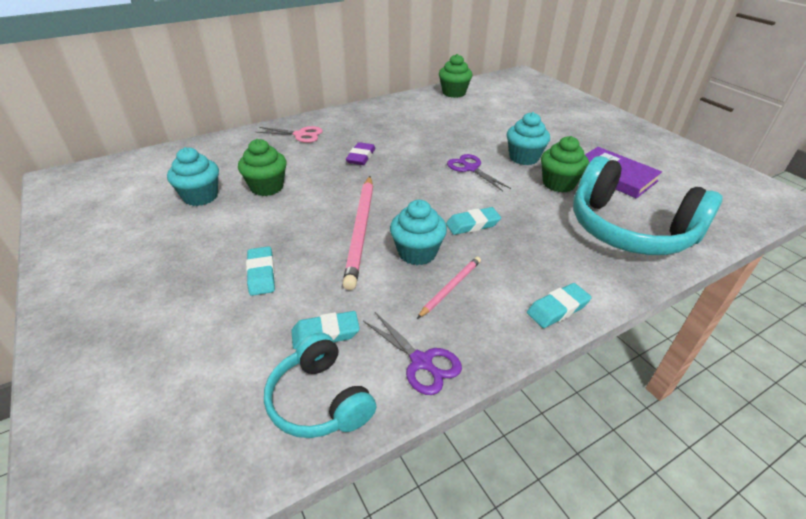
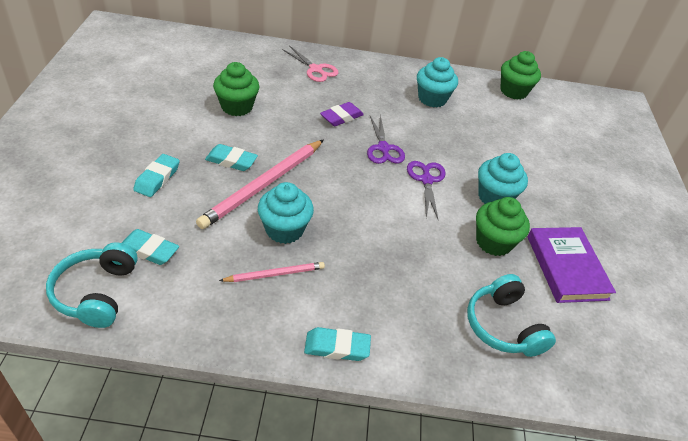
camera: 30 degrees right, 5 degrees up
turquoise cupcake [167,147,219,206] -> turquoise cupcake moved to [417,57,458,108]
purple scissors [363,312,462,395] -> purple scissors moved to [367,115,405,164]
turquoise eraser [446,207,501,235] -> turquoise eraser moved to [205,144,258,171]
turquoise headphones [573,156,723,255] -> turquoise headphones [467,274,556,357], size x0.56

